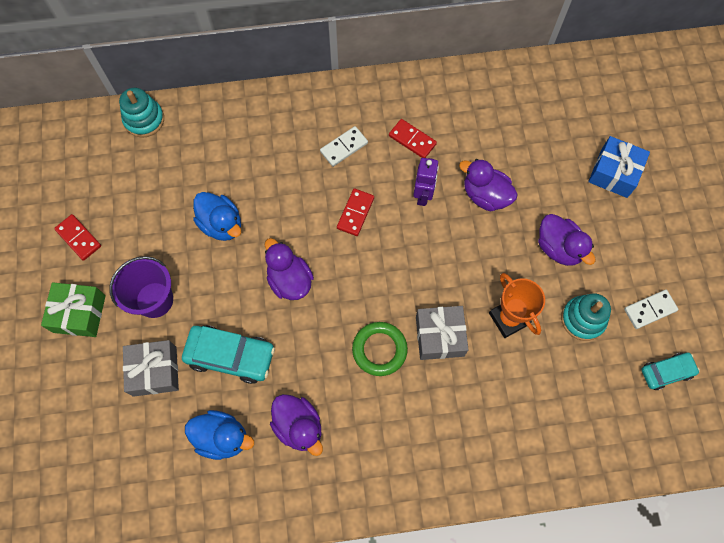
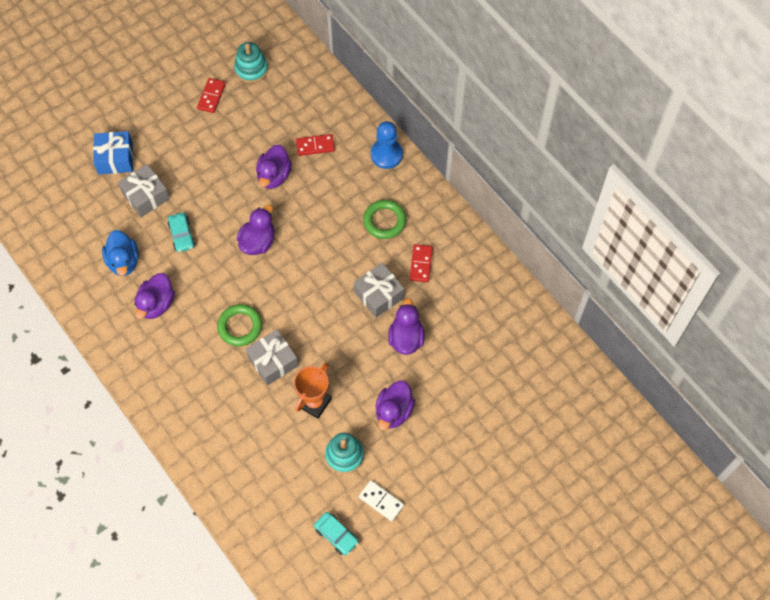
camera: 60 degrees right, 5 degrees down
green gift [41,282,106,337] -> none
purple bucket [109,256,173,318] -> none
turquoise stacking toy [119,88,164,138] -> turquoise stacking toy moved to [234,42,268,83]
turquoise car [182,325,275,384] -> turquoise car [168,212,195,252], size x0.61
blue duck [193,192,241,241] -> purple duck [256,145,292,189]
white domino [320,126,368,167] -> green ring [363,200,406,239]
red domino [337,188,374,236] -> red domino moved to [296,134,335,156]
purple robot [413,158,439,206] -> grey gift [354,263,405,318]
blue gift [588,136,650,198] -> blue gift moved to [93,131,133,174]
none -> blue pawn [371,121,403,169]

